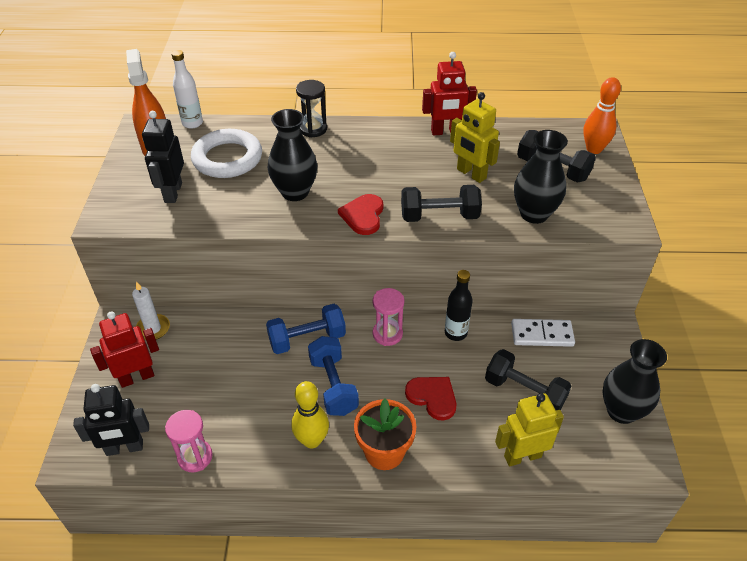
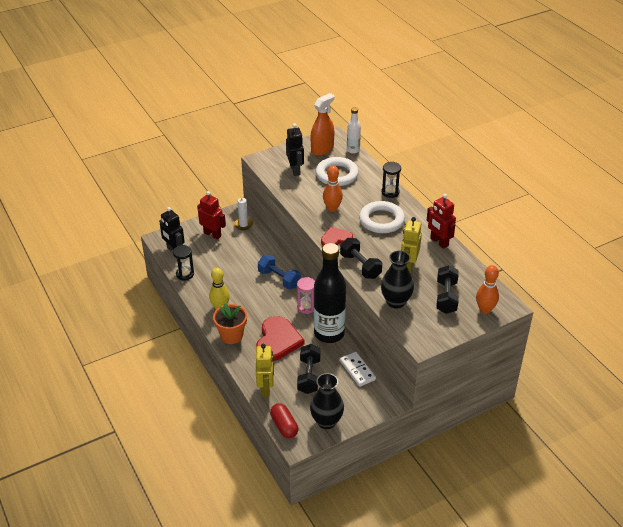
camera: 60 degrees right, 5 degrees down
black robot [142,111,184,203] -> black robot turned 105 degrees clockwise [286,123,304,176]
pink hourglass [165,410,213,472] -> black hourglass [173,245,194,280]
black vase [268,109,317,201] -> orange bowling pin [323,166,343,212]
blue dumbbell [308,336,359,416] -> none
red heart [405,377,456,421] -> red heart [256,316,304,361], size x1.66
black bottle [445,270,473,341] -> black bottle [314,243,346,343], size x2.06
yellow robot [495,393,564,466] -> yellow robot turned 45 degrees clockwise [256,344,274,397]
none -> red capsule [270,403,298,438]
none -> white ring [359,201,405,233]

